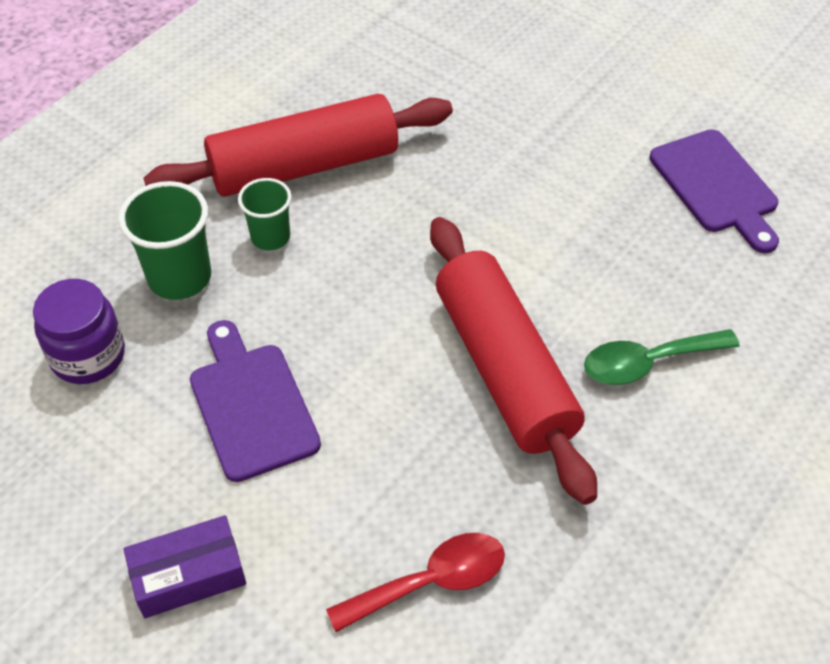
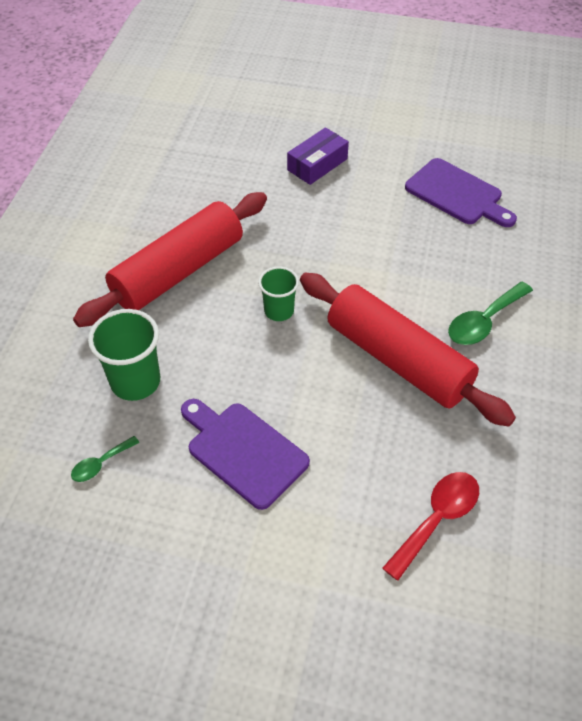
camera: 25 degrees left, 0 degrees up
purple jar [33,279,125,384] -> green spoon [71,436,139,482]
purple box [123,515,246,618] -> purple box moved to [287,127,349,185]
green cup [238,178,292,250] -> green cup moved to [258,267,299,321]

